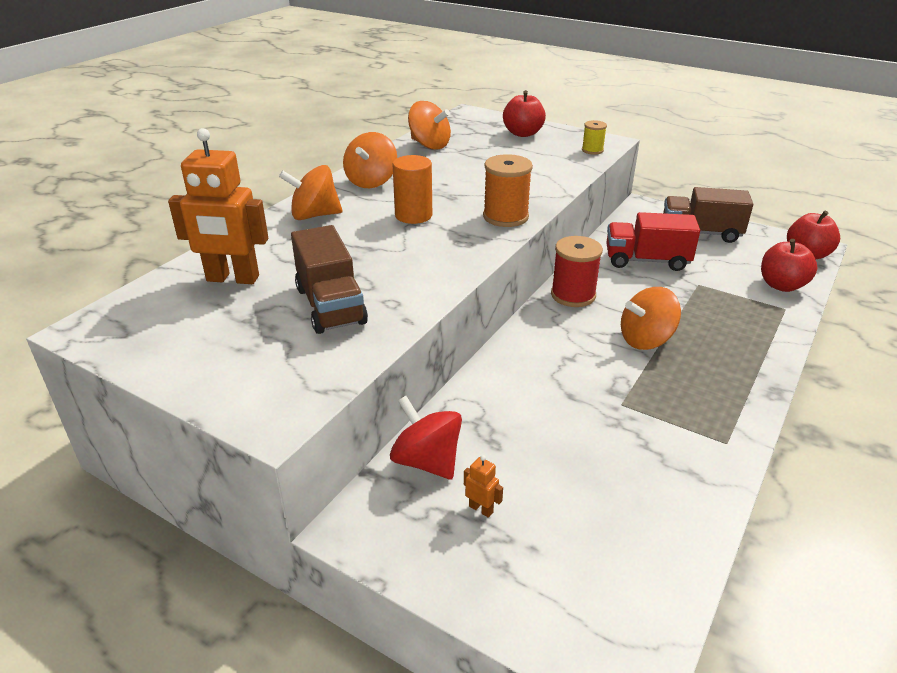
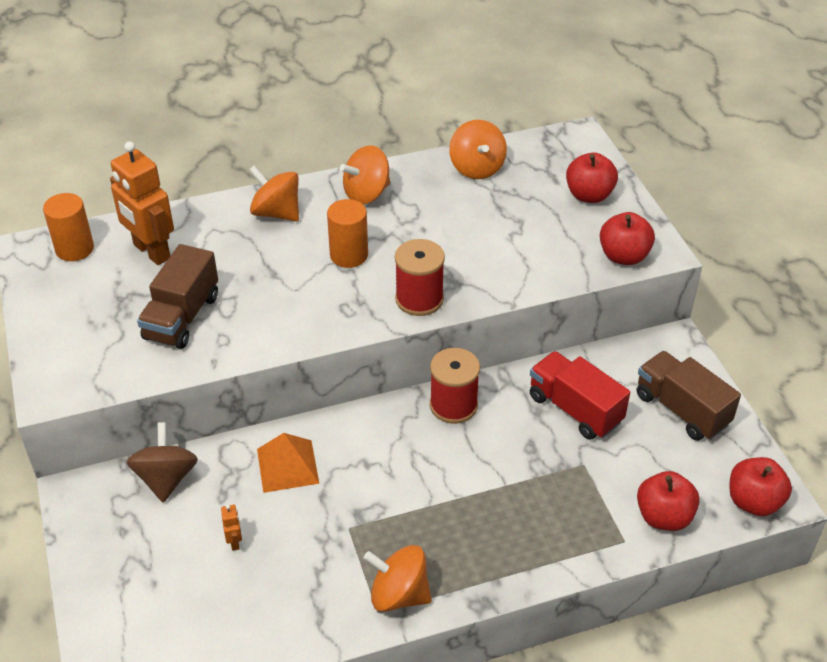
camera: 40 degrees right, 10 degrees up
red spinning top [390,396,462,479] -> brown spinning top [127,422,198,502]
orange robot [464,455,503,518] -> orange robot moved to [221,505,242,551]
orange spool [483,154,533,227] -> red spool [395,239,445,316]
yellow spool [582,120,607,154] -> red apple [600,212,655,265]
orange spinning top [621,287,681,350] -> orange spinning top moved to [364,545,432,612]
none -> orange cylinder [43,193,94,261]
none -> orange pyramid [257,433,319,493]

